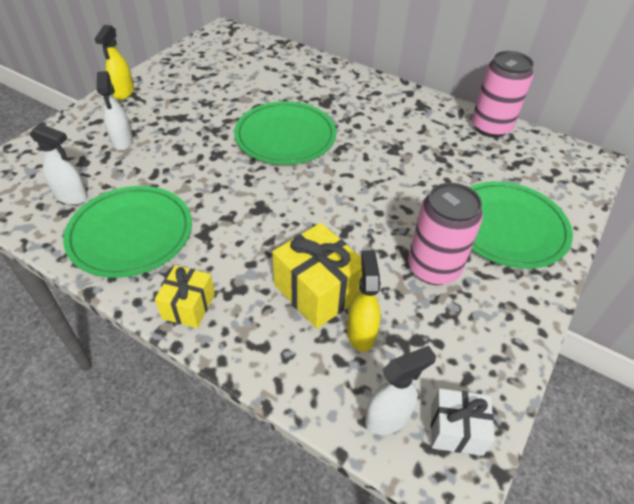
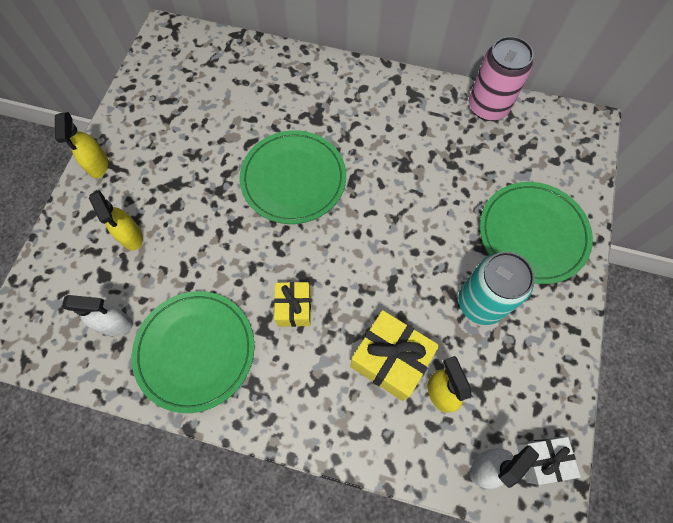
camera: 15 degrees left, 20 degrees up
white spray bottle [97,71,133,151] -> yellow spray bottle [89,190,143,250]
yellow gift [155,265,215,328] -> yellow gift moved to [274,282,311,327]
pink can [408,183,483,285] -> turquoise can [458,252,534,325]

